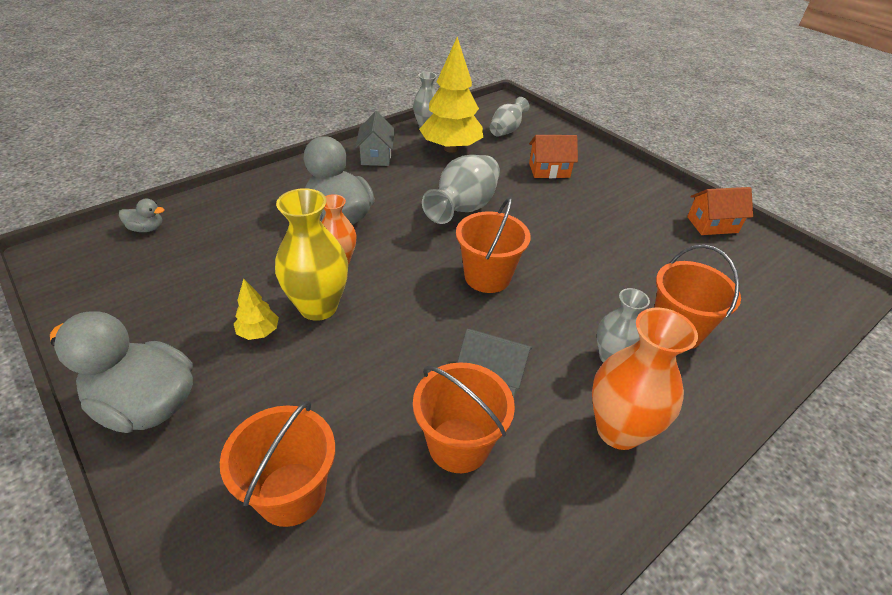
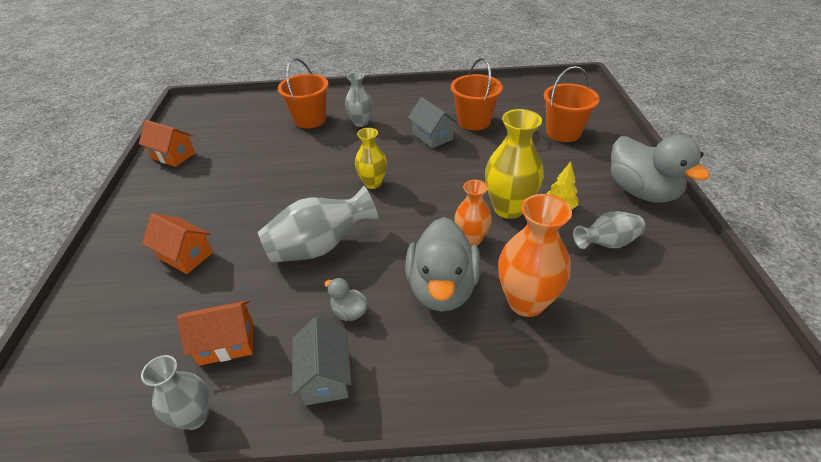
camera: 140 degrees left, 0 degrees up
grey duck [119,199,164,232] -> grey duck moved to [324,278,368,321]
grey house [355,111,395,166] -> grey house turned 45 degrees counterclockwise [292,317,352,405]
yellow tree [419,37,483,153] -> orange house [177,300,253,366]
orange bucket [456,197,531,293] -> yellow vase [355,128,387,189]
grey vase [490,97,530,137] -> grey vase moved to [573,211,645,249]
orange vase [592,308,698,450] -> orange vase moved to [498,194,572,317]

